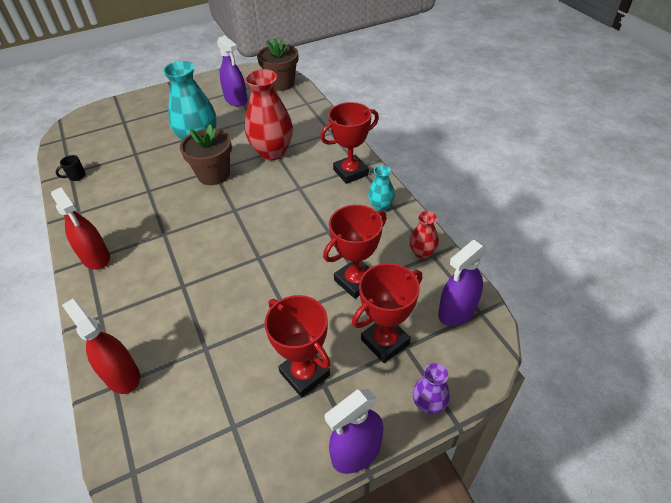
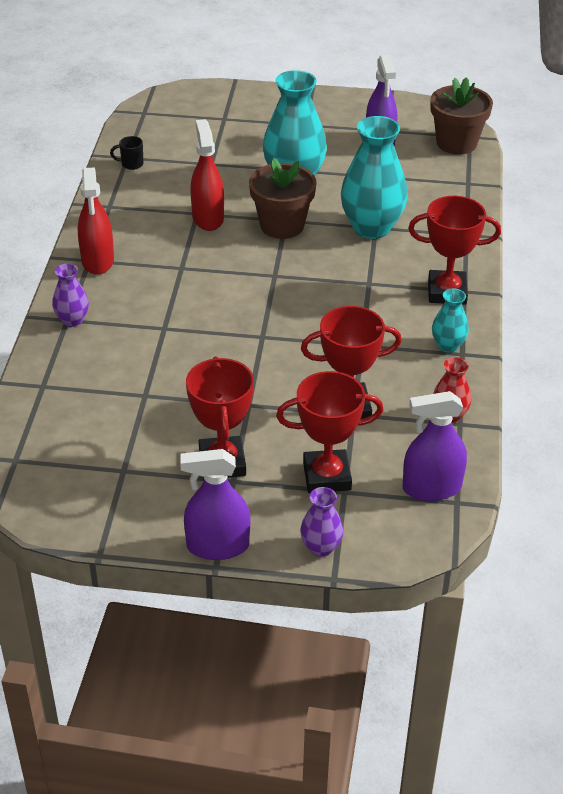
camera: 30 degrees right, 5 degrees down
red spray bottle [62,299,140,394] -> red spray bottle moved to [190,119,224,231]
red vase [245,69,293,160] -> turquoise vase [341,116,408,239]
none -> purple vase [52,264,89,327]

